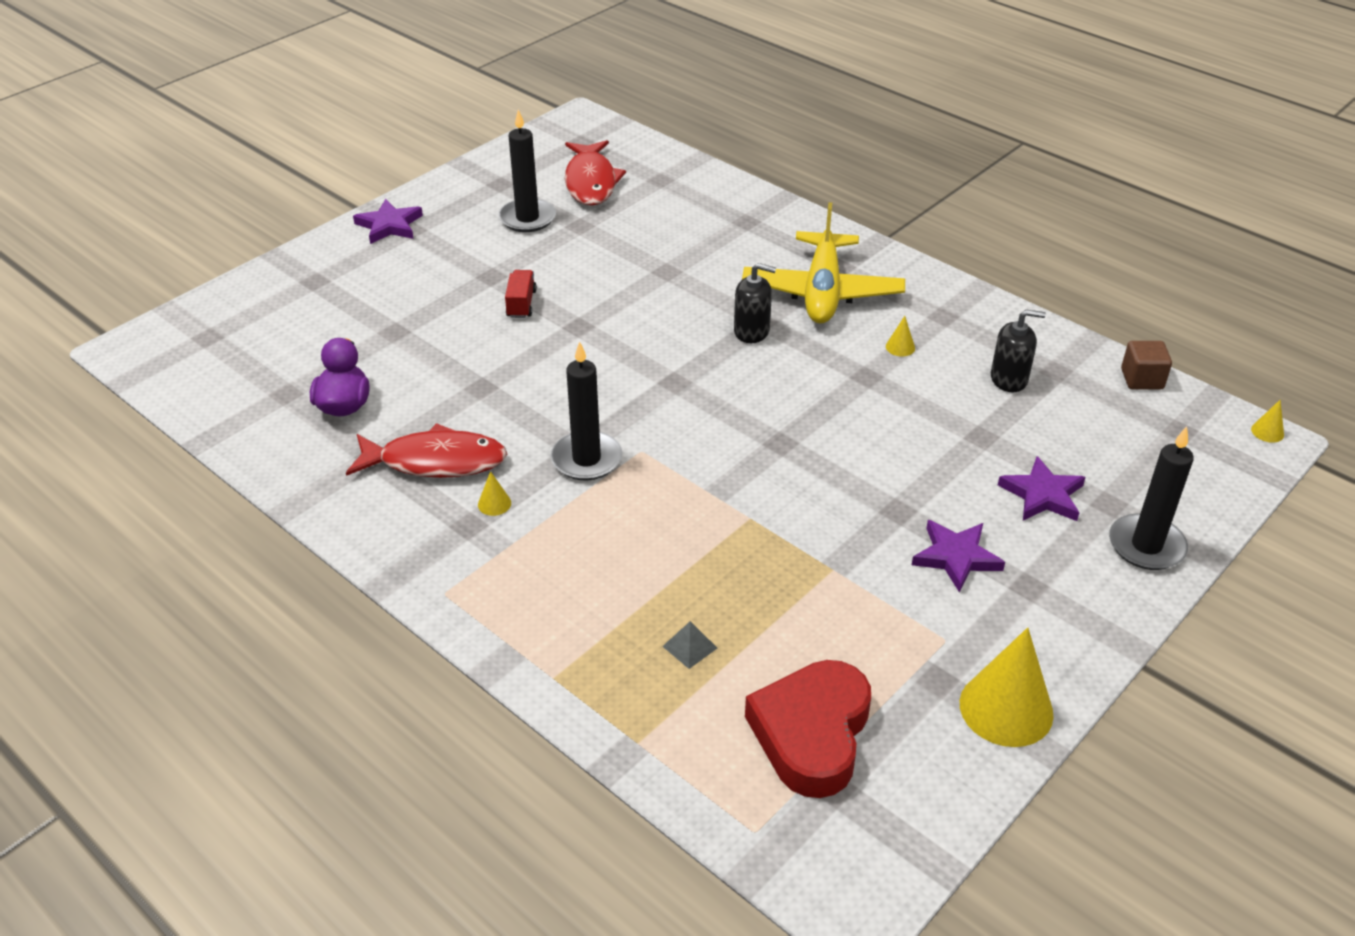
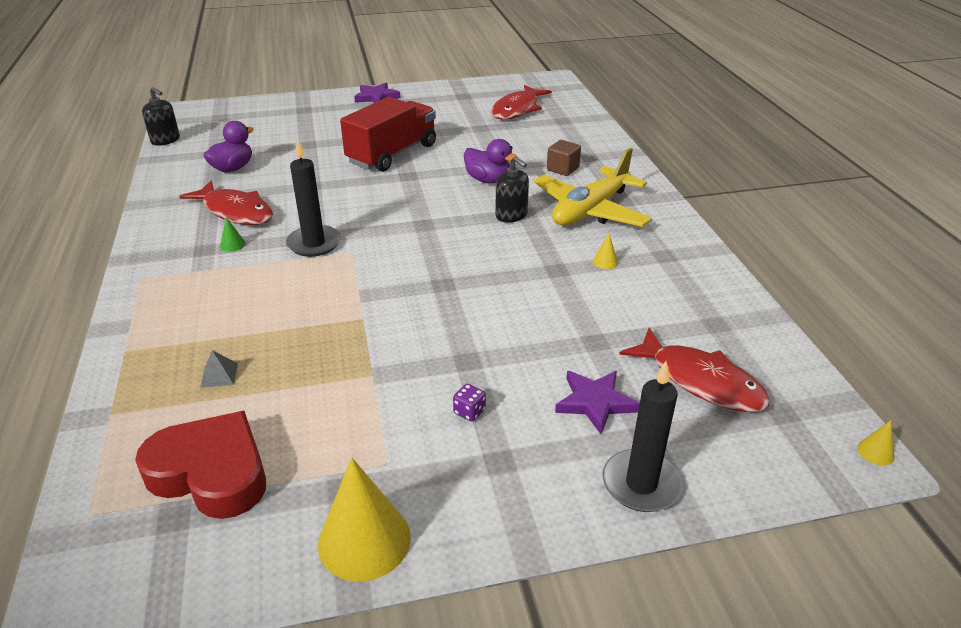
camera: 35 degrees right, 5 degrees down
yellow cone [478,471,511,516] -> green cone [220,217,245,252]
black candle [498,110,556,232] -> none
red truck [505,270,537,318] -> red truck [340,97,436,172], size x2.36
red heart [745,660,871,798] -> red heart turned 60 degrees clockwise [135,411,266,519]
purple star [912,520,1005,593] -> purple dice [453,384,486,421]
black soap dispenser [991,309,1046,392] -> black soap dispenser moved to [142,87,180,146]
brown cube [1121,341,1172,389] -> brown cube moved to [547,140,581,176]
none -> purple duck [464,139,518,184]
none -> red fish [619,327,770,412]

